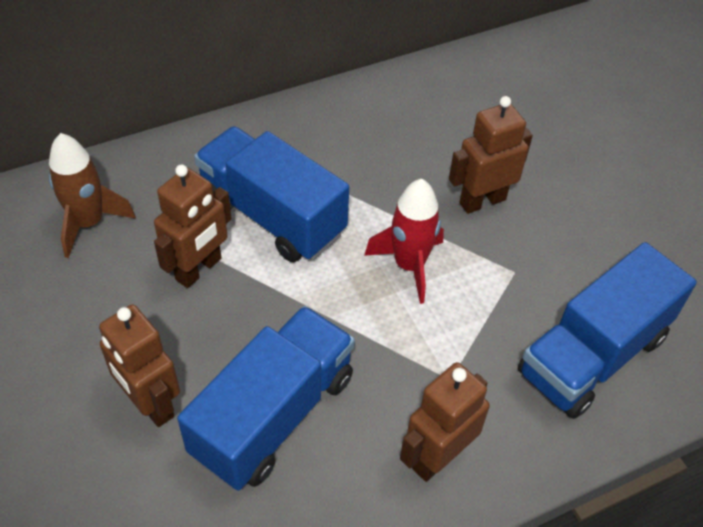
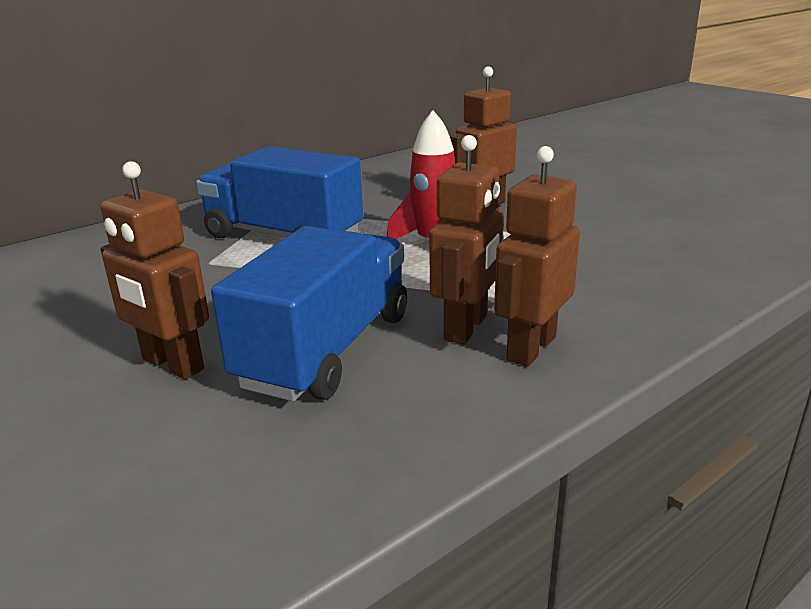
camera: 10 degrees left, 25 degrees down
brown rocket [49,133,136,258] -> none
brown robot [154,165,232,288] -> brown robot moved to [429,135,504,344]
blue truck [518,242,697,419] -> none

